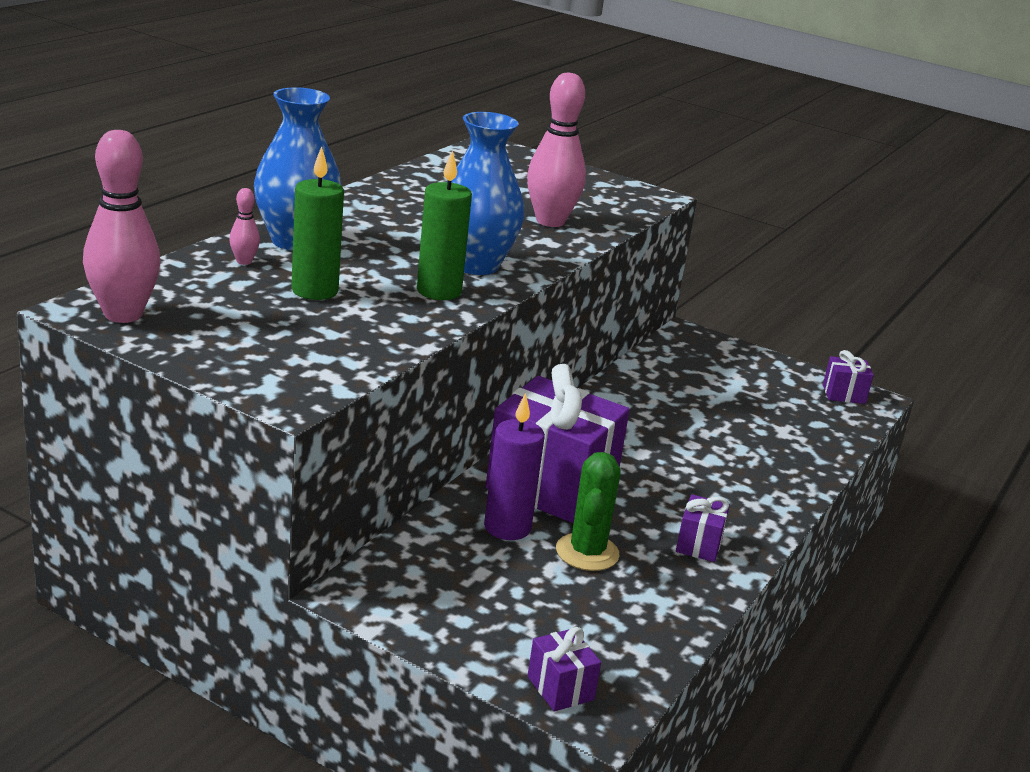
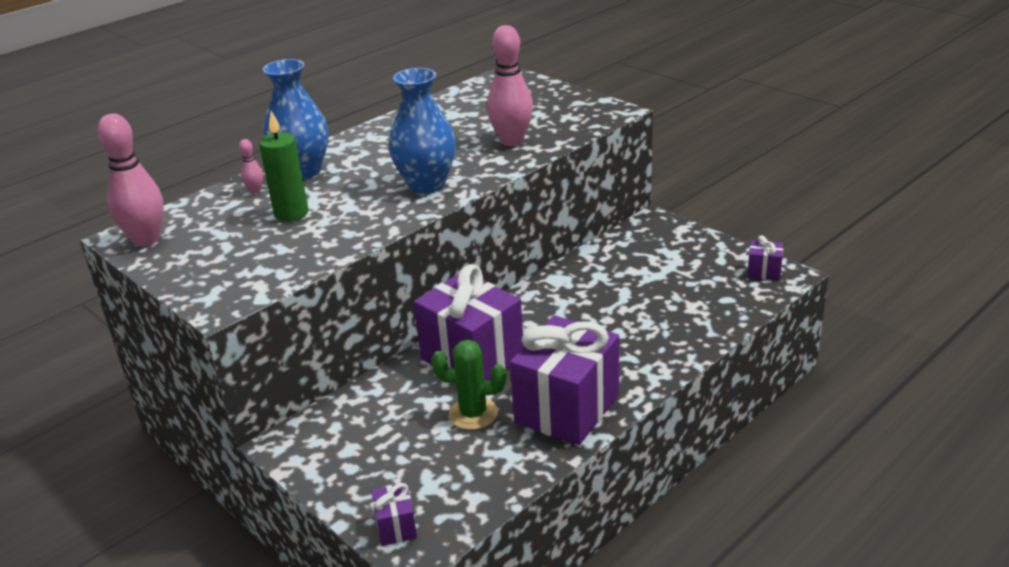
camera: 20 degrees right, 5 degrees up
green candle [417,150,472,300] -> none
purple candle [484,393,545,540] -> none
green cactus [556,452,621,571] -> green cactus turned 75 degrees clockwise [431,340,506,430]
purple gift [676,494,730,562] -> purple gift [510,315,619,445], size x2.33

